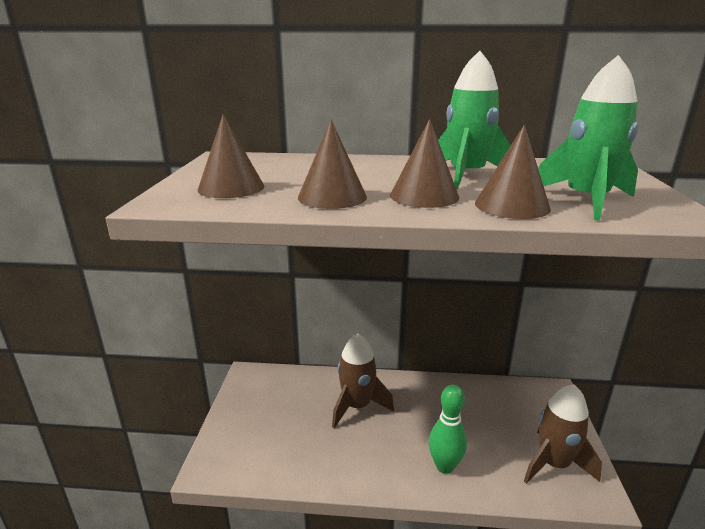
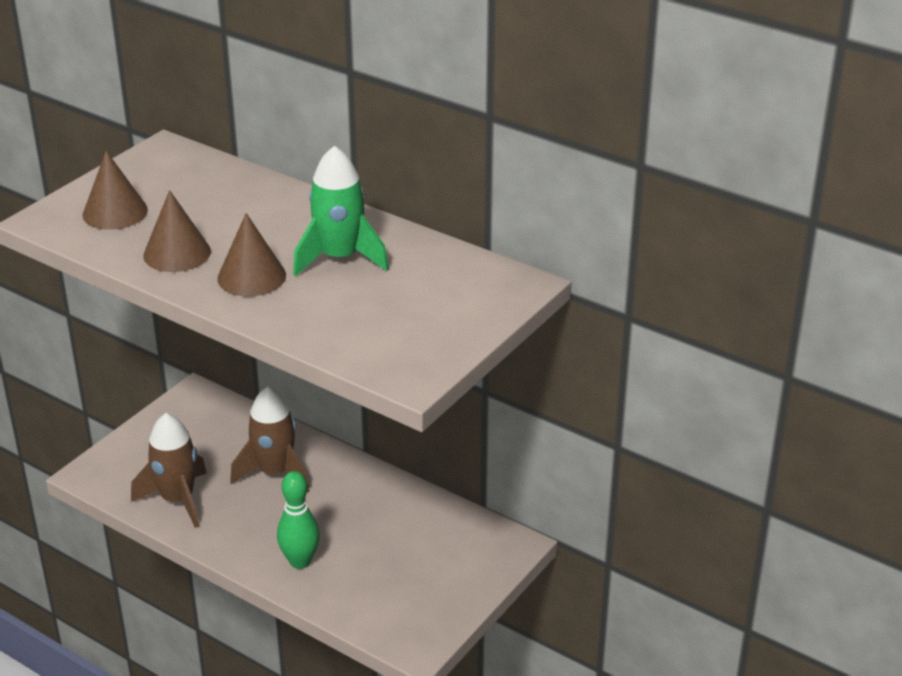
camera: 30 degrees right, 10 degrees up
brown cone [475,125,551,219] -> none
brown rocket [524,384,602,484] -> brown rocket moved to [131,413,207,528]
green rocket [538,55,638,221] -> none

